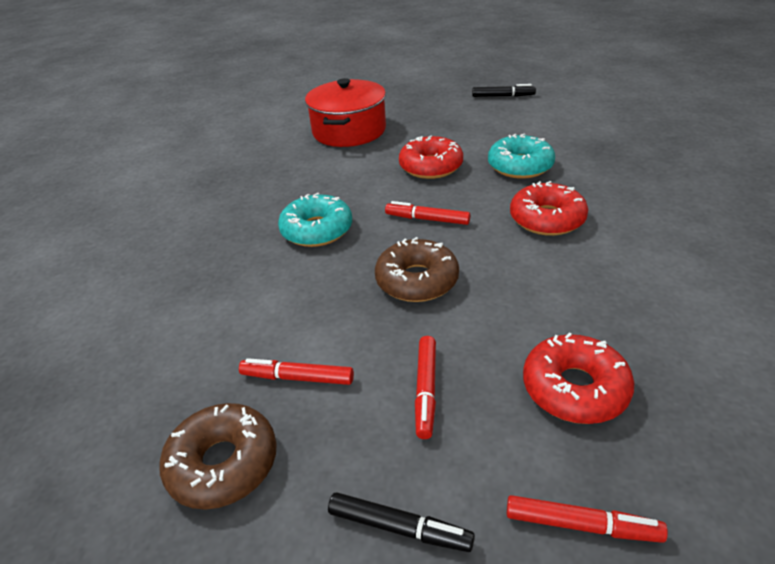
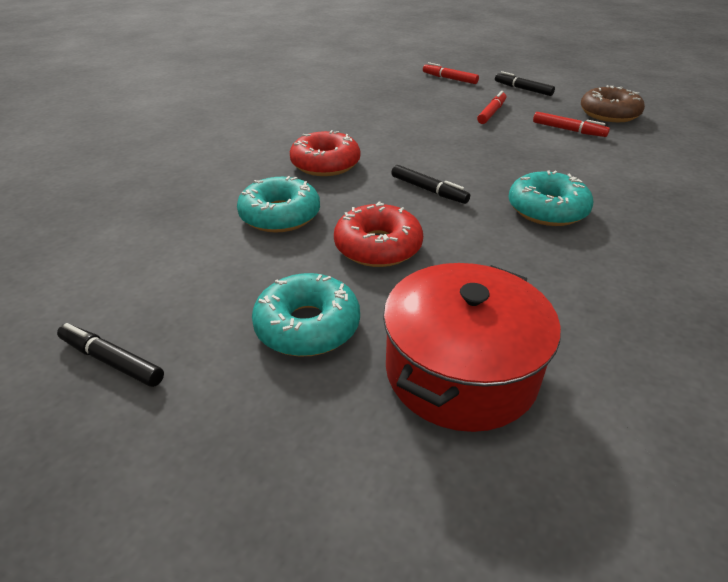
camera: 160 degrees left, 0 degrees up
brown donut [375,237,459,302] -> none
red marker [385,201,470,225] -> black marker [391,165,470,204]
red donut [523,333,635,424] -> none
none -> turquoise donut [252,273,360,357]

